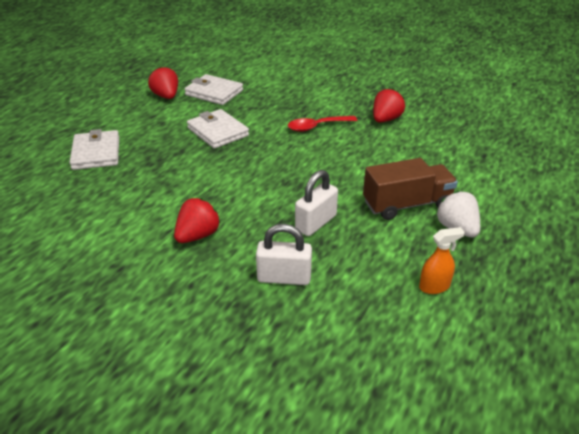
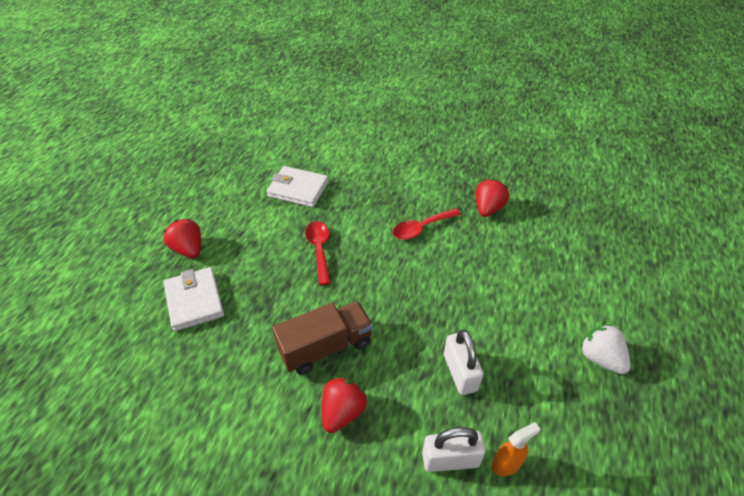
camera: 10 degrees left, 10 degrees up
red strawberry [148,66,178,99] -> red strawberry moved to [163,218,201,258]
white wallet [187,109,249,149] -> red spoon [305,221,330,285]
white padlock [295,170,338,236] -> white padlock turned 45 degrees counterclockwise [444,330,483,395]
brown truck [363,158,458,220] -> brown truck moved to [272,301,373,375]
orange spray bottle [419,227,465,294] -> orange spray bottle moved to [492,422,540,476]

